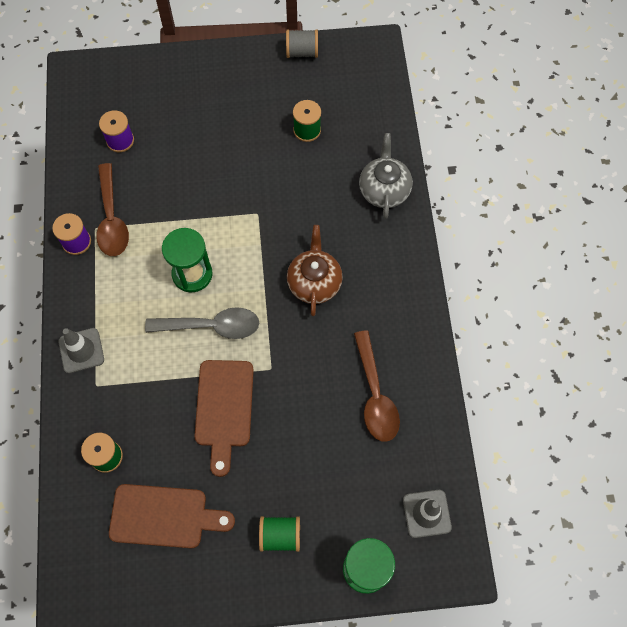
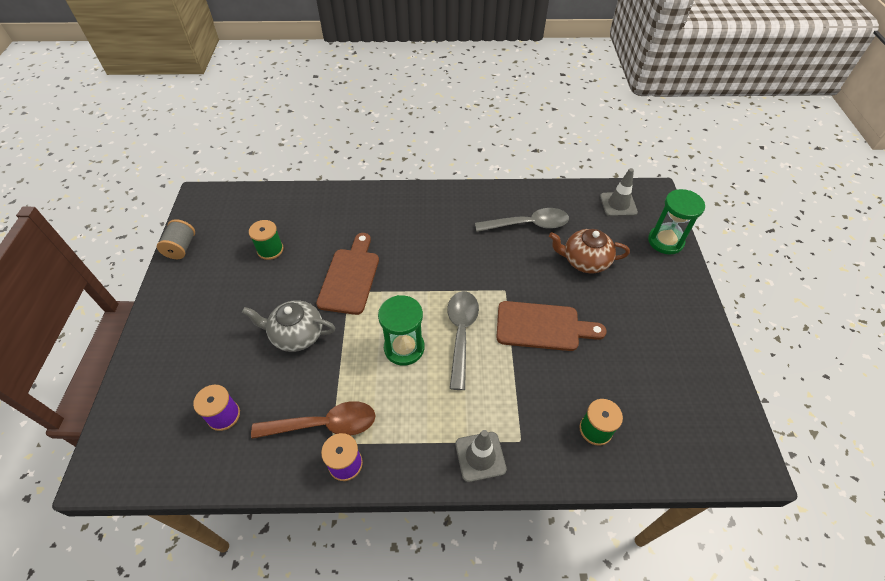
camera: 85 degrees left, 15 degrees down
brown cutting board [109,484,235,548] -> brown cutting board moved to [316,233,379,315]
green spool [259,516,300,552] -> none
brown teapot [287,225,343,316] -> brown teapot moved to [549,229,630,273]
brown spoon [354,330,400,441] -> grey spoon [475,208,569,232]
grey teapot [359,133,413,219] -> grey teapot moved to [242,300,335,352]

